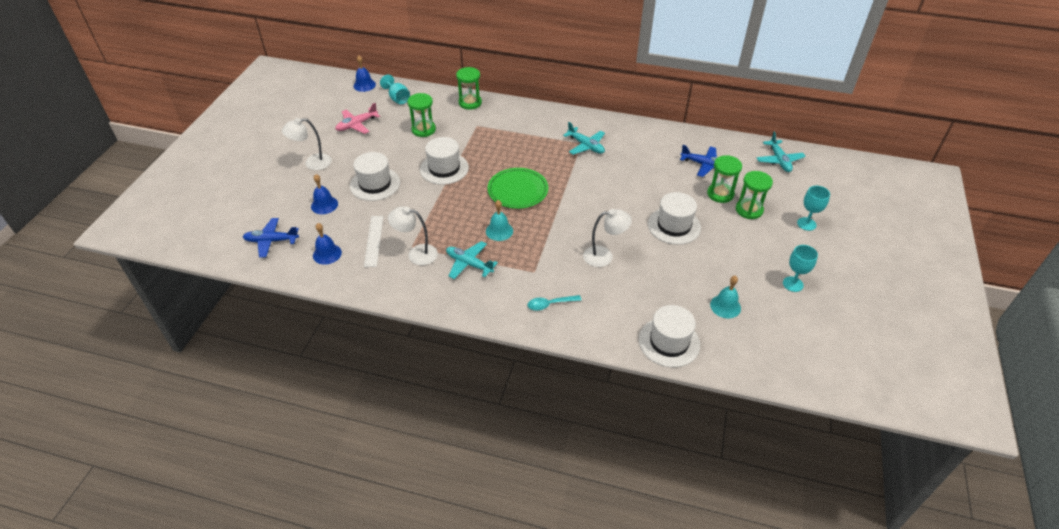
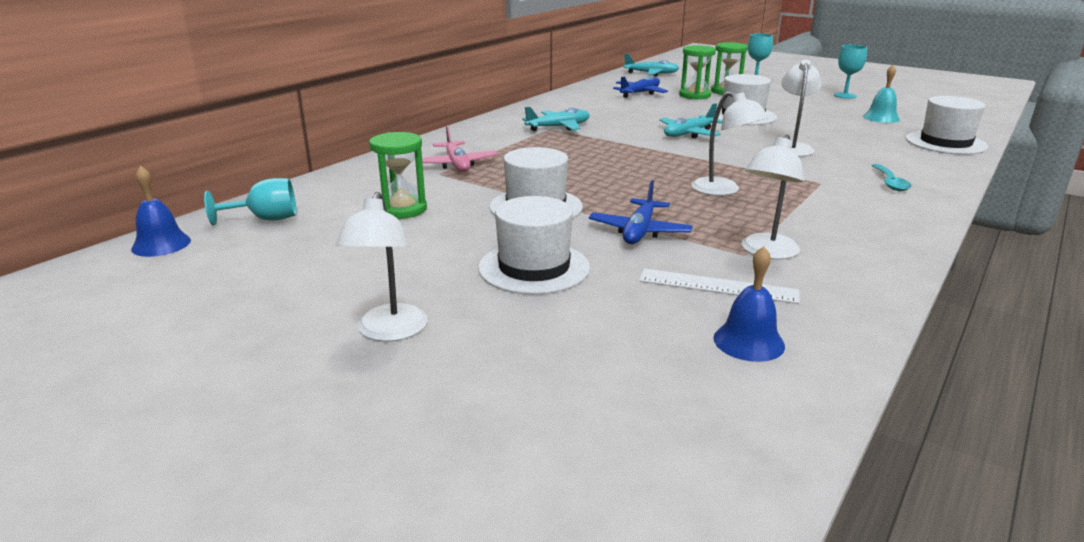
camera: 70 degrees left, 20 degrees down
blue plane [243,218,299,258] -> blue plane moved to [589,180,693,244]
blue bell [311,174,338,214] -> none
pink plane [335,103,380,134] -> pink plane moved to [422,126,498,172]
turquoise plane [446,241,498,279] -> turquoise plane moved to [659,103,722,138]
green hourglass [456,67,482,110] -> none
turquoise bell [486,200,513,241] -> white lamp [691,91,769,196]
green plate [487,168,548,209] -> none

